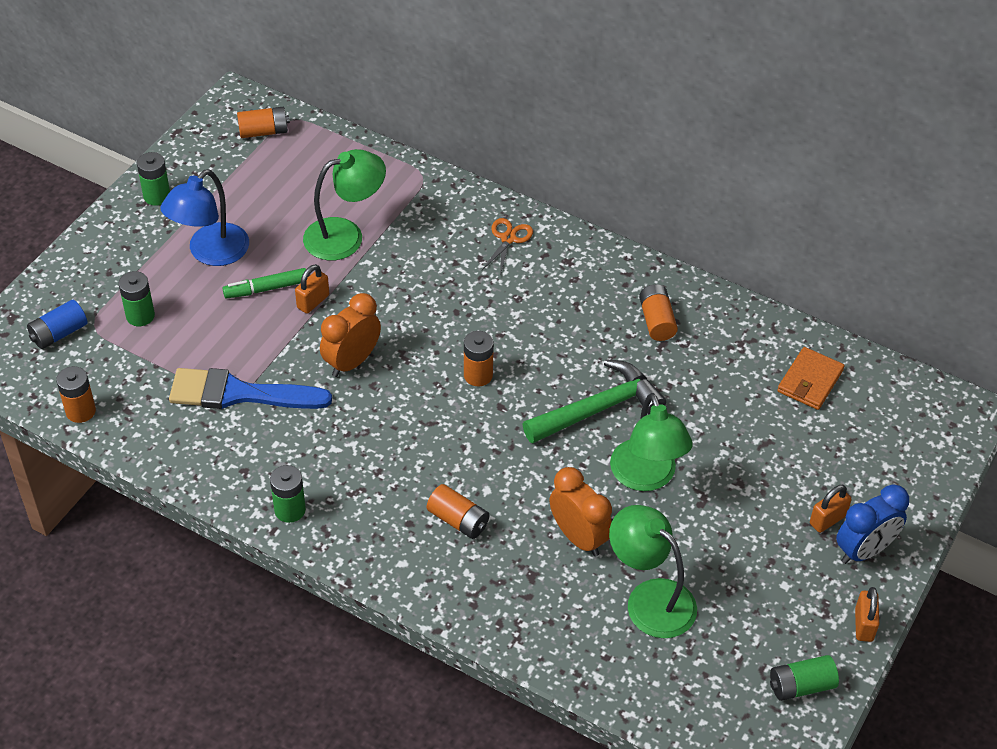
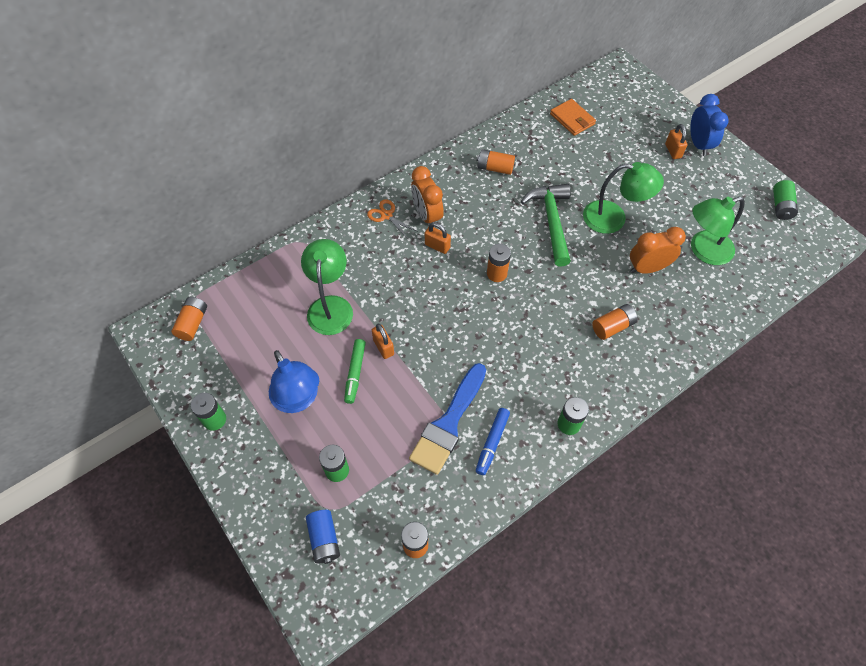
camera: 65 degrees left, 10 degrees up
orange clock [320,293,381,377] -> orange clock moved to [411,166,444,228]
orange padlock [855,587,879,642] -> orange padlock moved to [425,222,451,254]
none -> blue marker [476,408,510,475]

